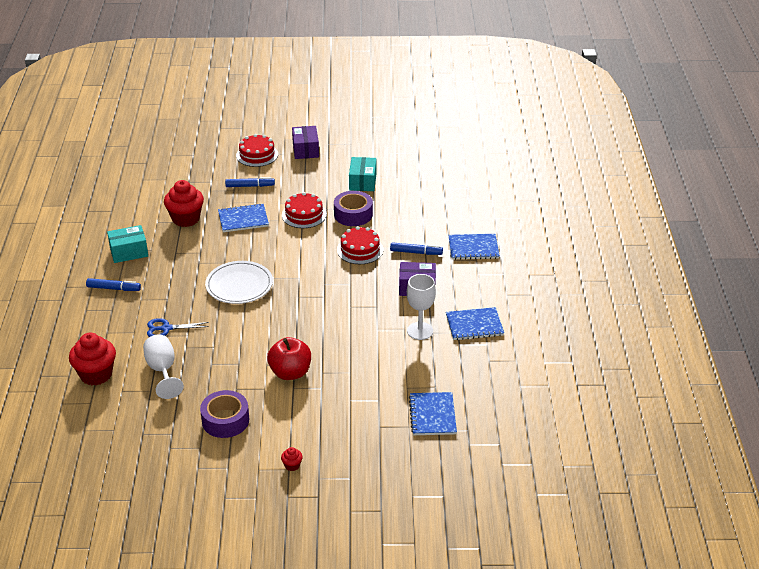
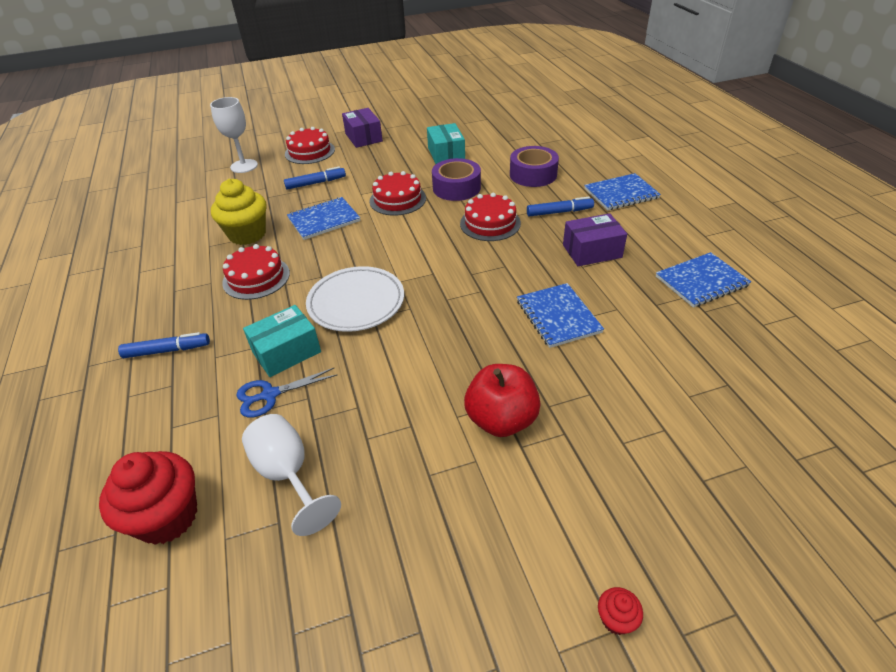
camera: 15 degrees left, 5 degrees up
turquoise box [107,225,148,263] -> turquoise box moved to [243,305,321,377]
red cupcake [164,180,204,227] -> yellow cupcake [211,179,267,245]
purple tape [200,390,249,438] -> purple tape moved to [510,146,559,187]
white goblet [407,274,436,340] -> white goblet moved to [210,97,258,173]
blue notebook [409,392,457,435] -> blue notebook moved to [517,283,604,348]
none -> red cake [222,244,290,300]

